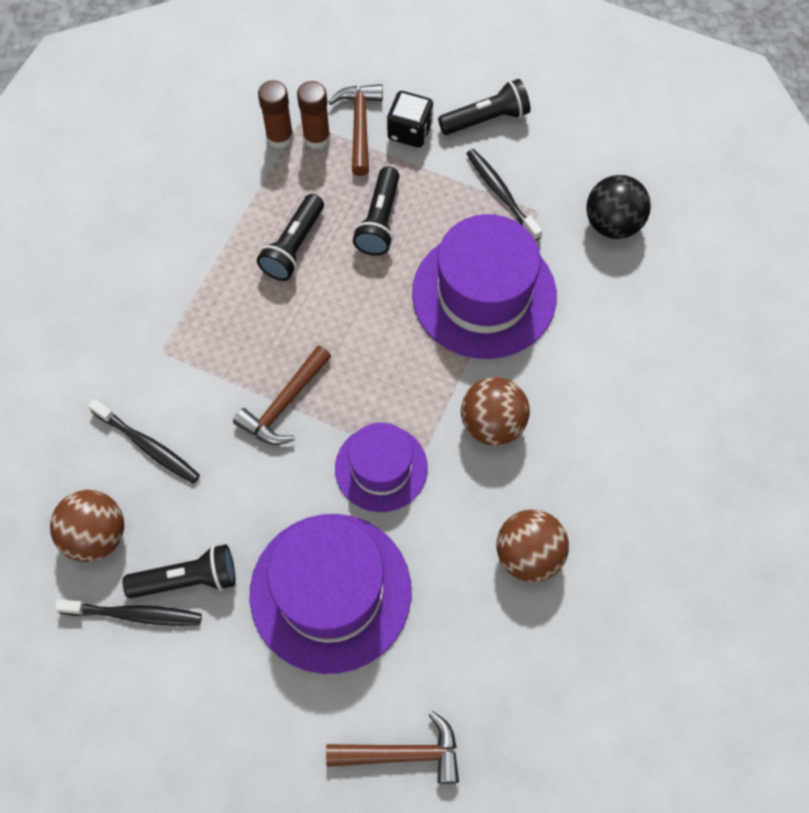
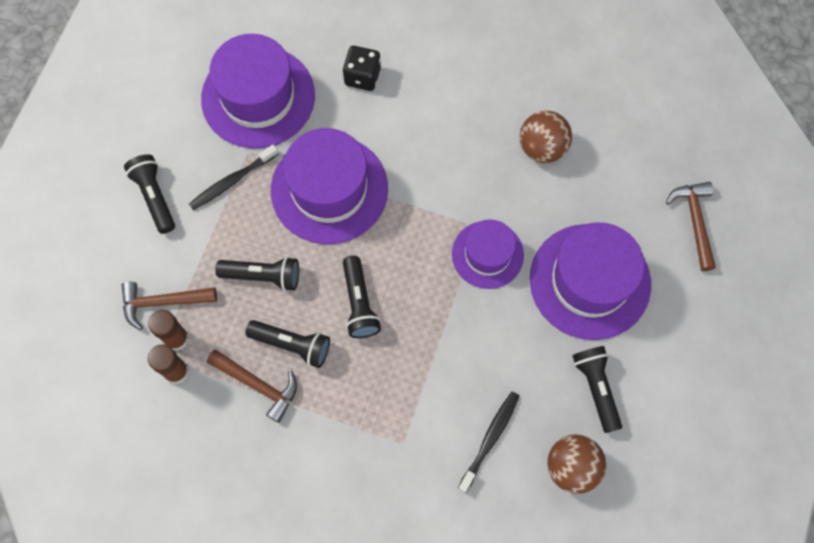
camera: 95 degrees left, 5 degrees up
black toothbrush [55,599,202,626] -> none
brown hammer [233,345,332,445] -> brown hammer moved to [207,350,297,423]
black dice [387,91,433,148] -> black dice moved to [343,46,381,91]
brown ball [461,377,530,445] -> none
black ball [586,175,651,239] -> purple hat [201,34,315,148]
none -> black flashlight [343,256,381,338]

